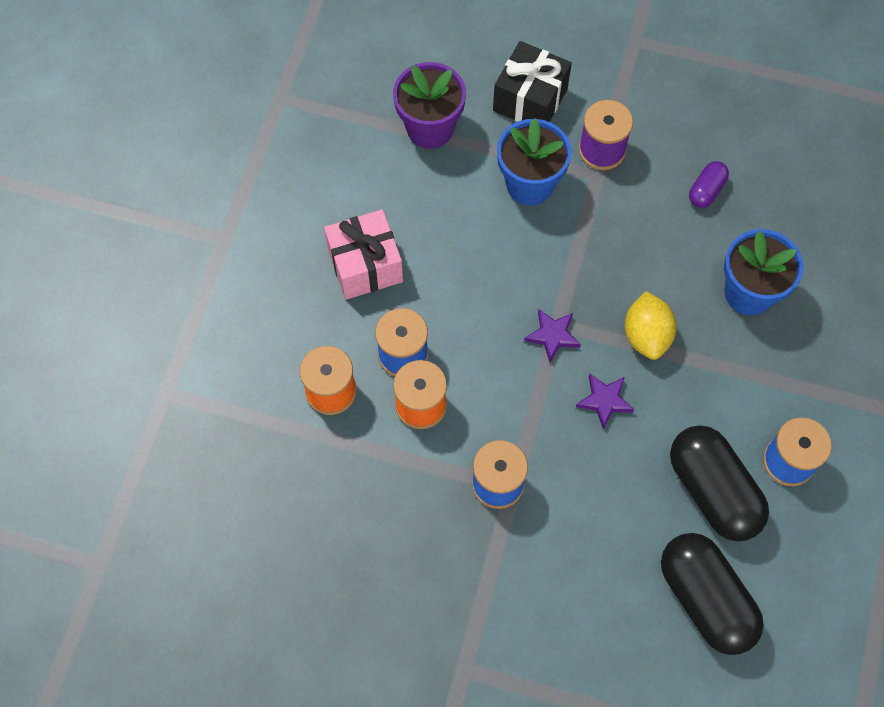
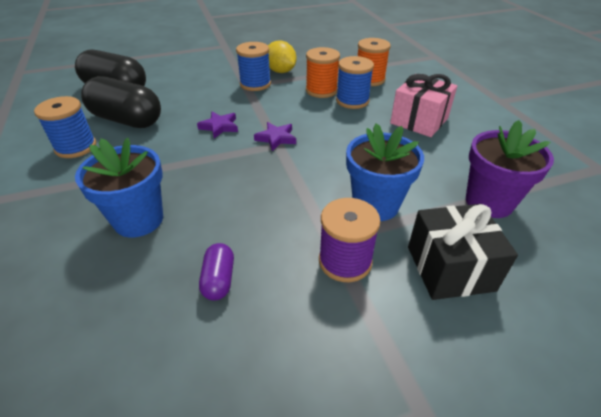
camera: 145 degrees right, 25 degrees down
yellow lemon [625,291,677,360] -> yellow lemon moved to [268,40,297,73]

